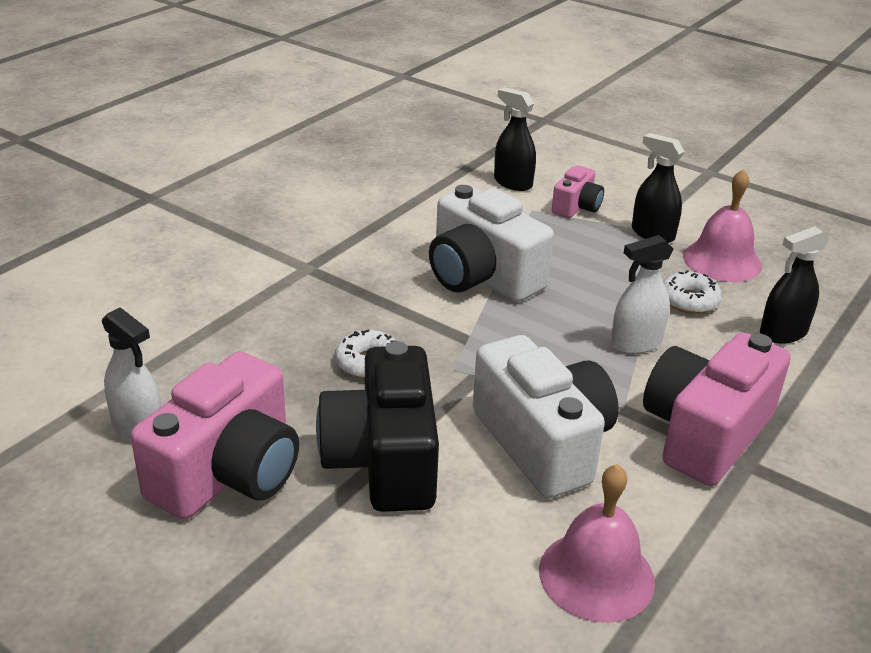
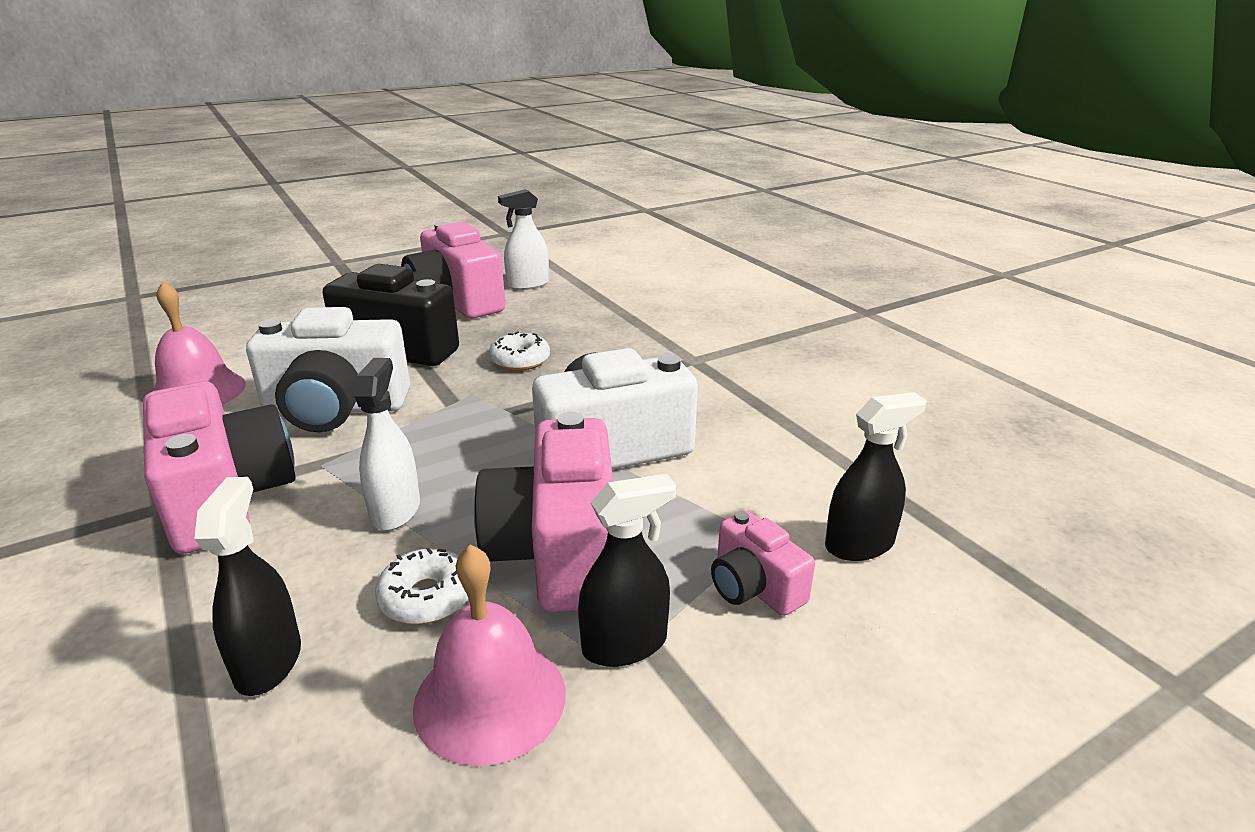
camera: 115 degrees right, 5 degrees down
none -> pink camera [474,412,613,612]

